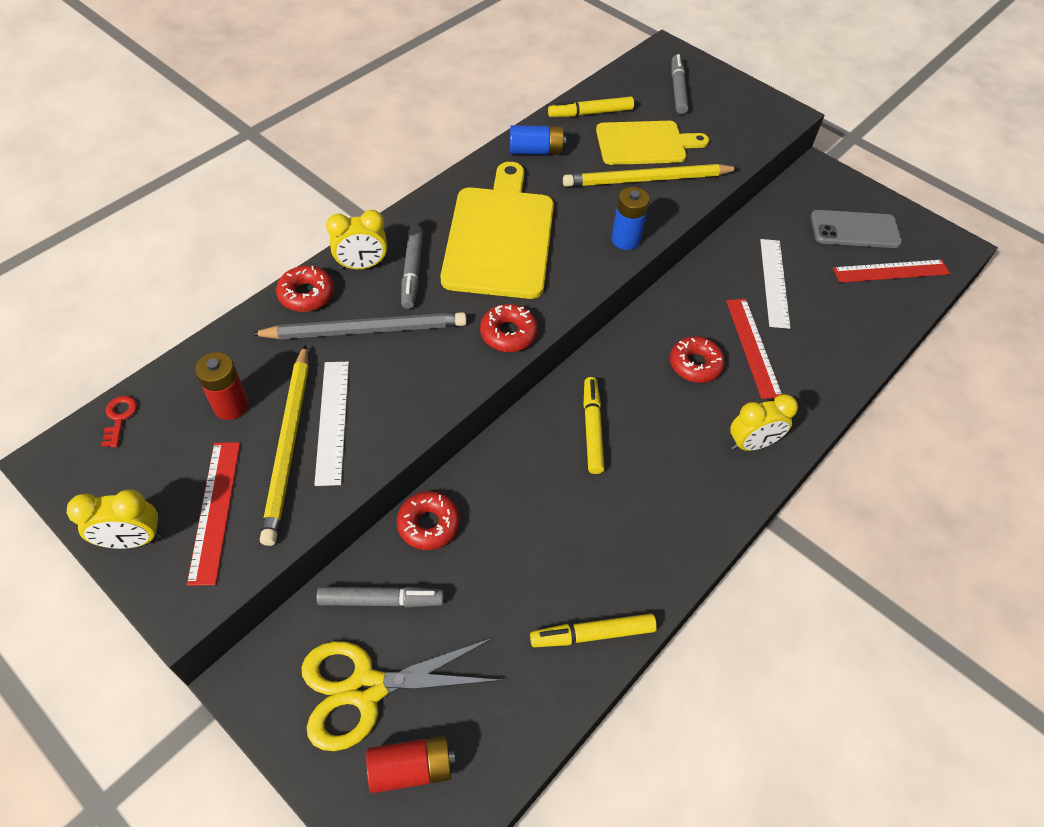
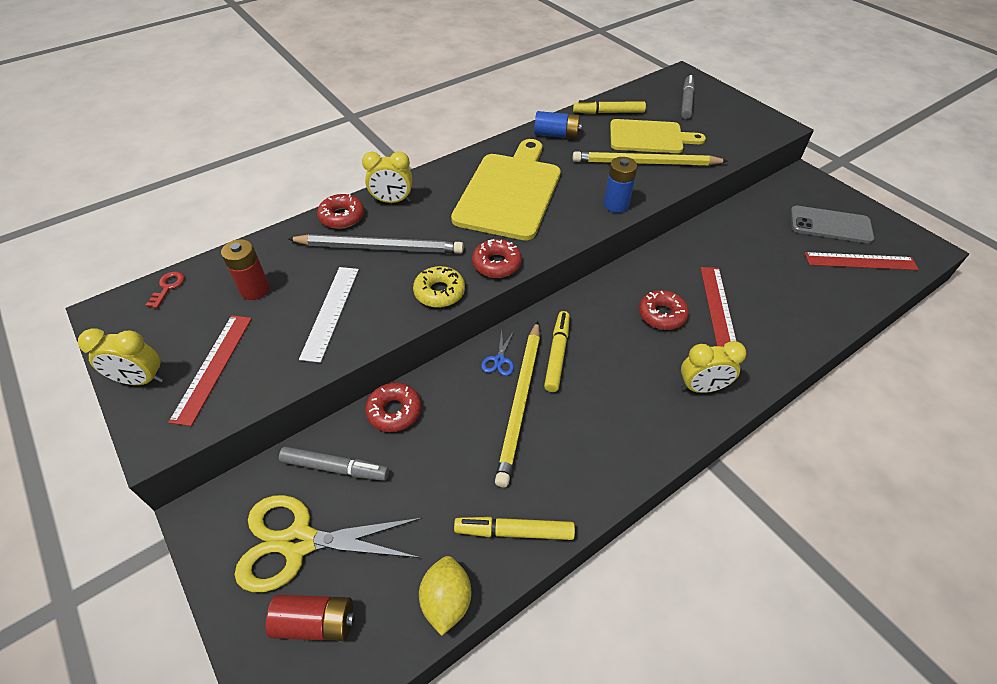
camera: 15 degrees right, 5 degrees down
yellow pencil [260,344,309,546] -> yellow pencil moved to [495,321,540,487]
grey marker [401,225,423,309] -> none
white ruler [760,239,790,329] -> none
none -> yellow donut [413,266,465,308]
none -> yellow lemon [419,556,471,636]
none -> blue scissors [481,328,514,376]

